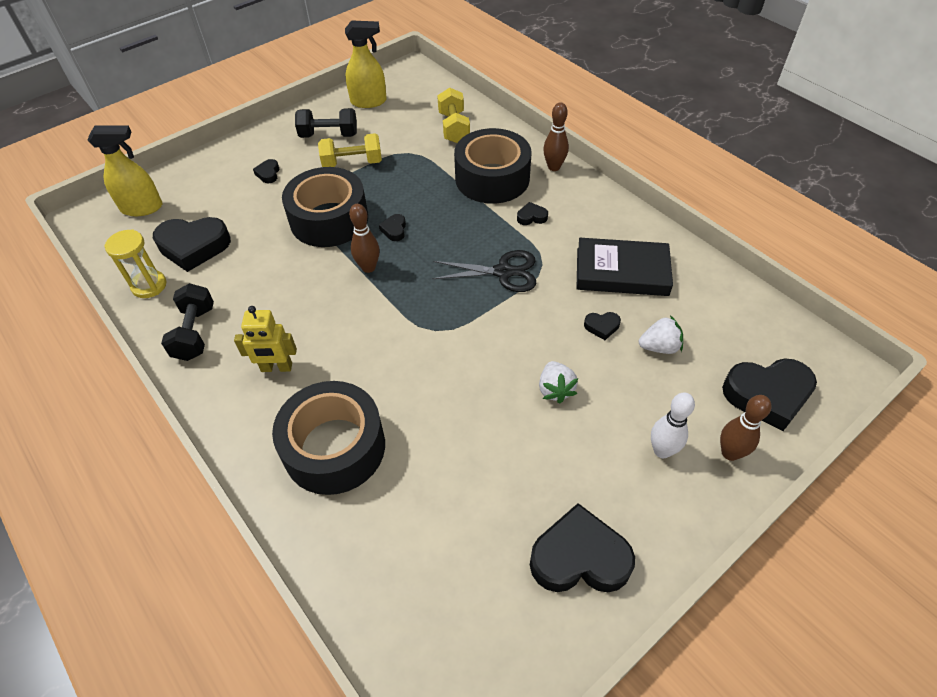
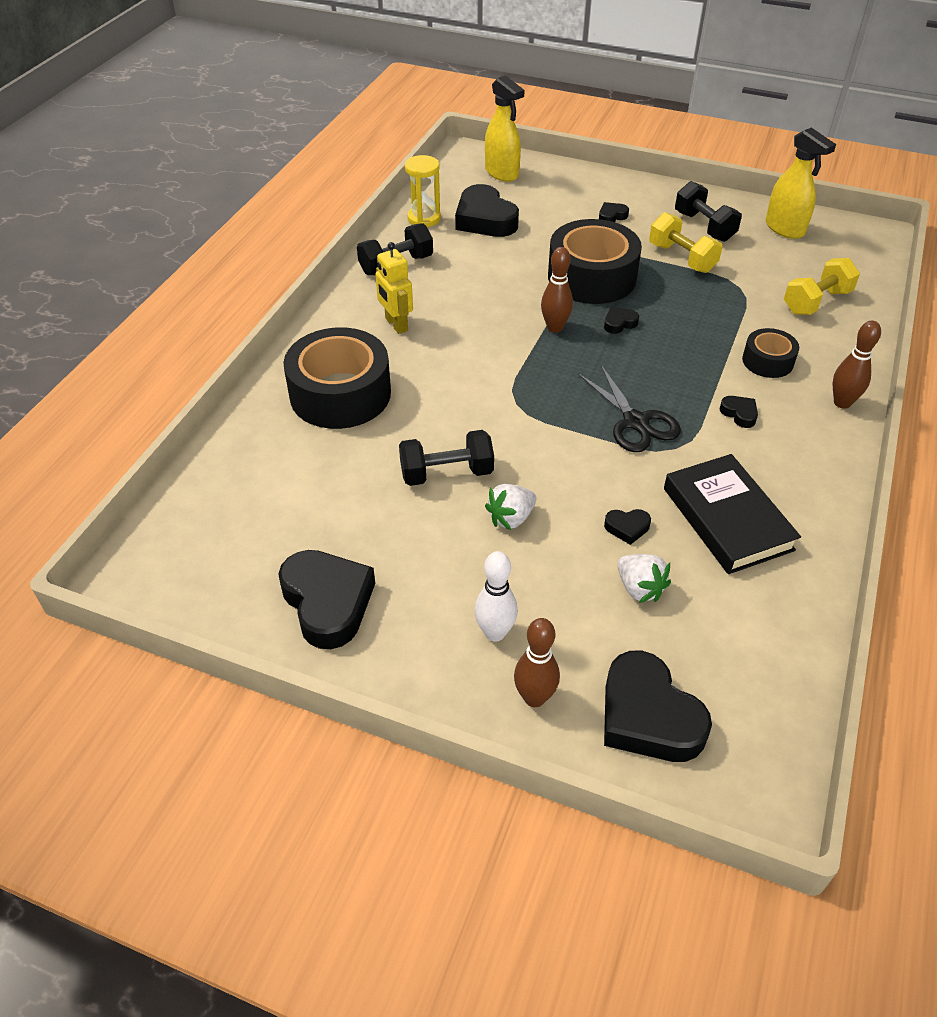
camera: 60 degrees right, 5 degrees down
black tape [454,128,531,204] -> black tape [742,328,799,378], size x0.52
black heart [584,312,621,340] -> black heart turned 60 degrees counterclockwise [604,509,651,545]
none -> black dumbbell [399,430,494,486]

